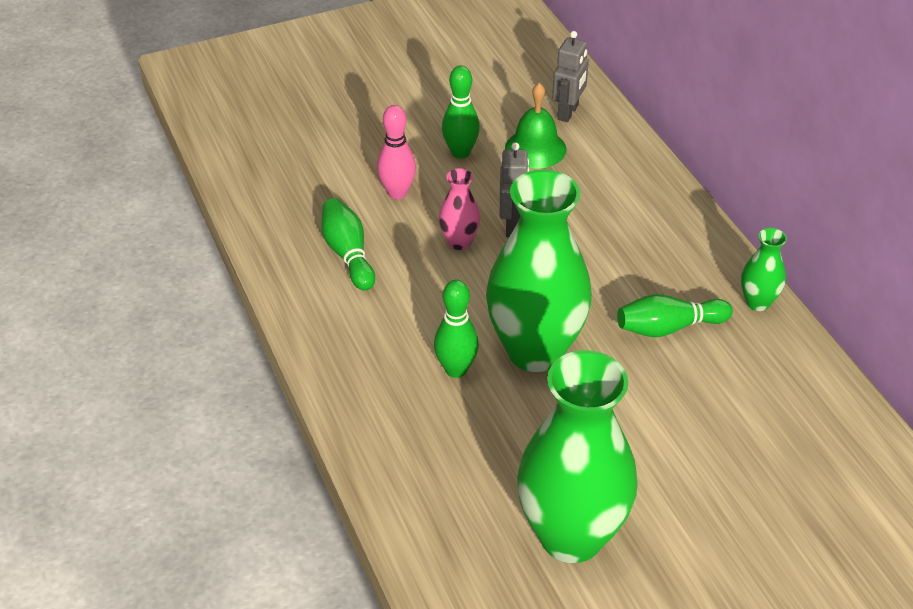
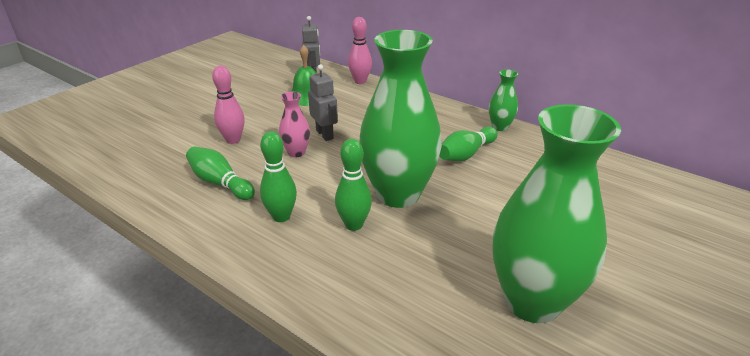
camera: 30 degrees left, 10 degrees down
green bowling pin [442,65,480,159] -> green bowling pin moved to [260,131,297,222]
none -> pink bowling pin [348,17,372,84]

